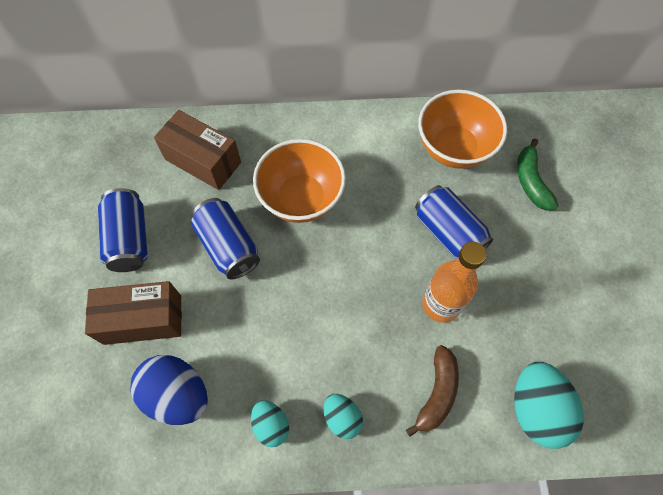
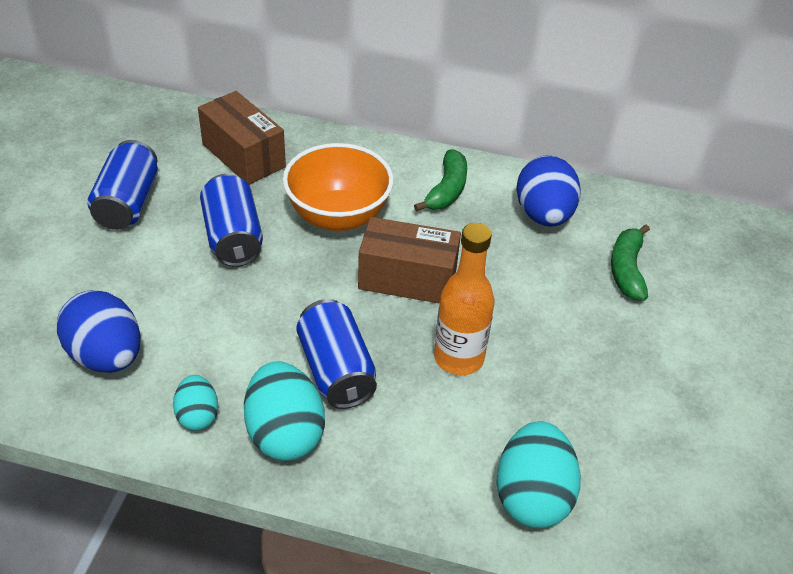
camera: 15 degrees right, 20 degrees down
brown box [85,281,182,345] -> brown box moved to [358,217,461,304]
turquoise egg [324,394,363,439] -> turquoise egg [244,361,325,461], size x1.75
brown banana [406,345,459,437] -> none
blue can [415,185,494,259] -> blue can moved to [296,299,377,409]
orange bowl [418,90,507,169] -> blue egg [516,155,581,227]
none -> green banana [414,149,467,211]

